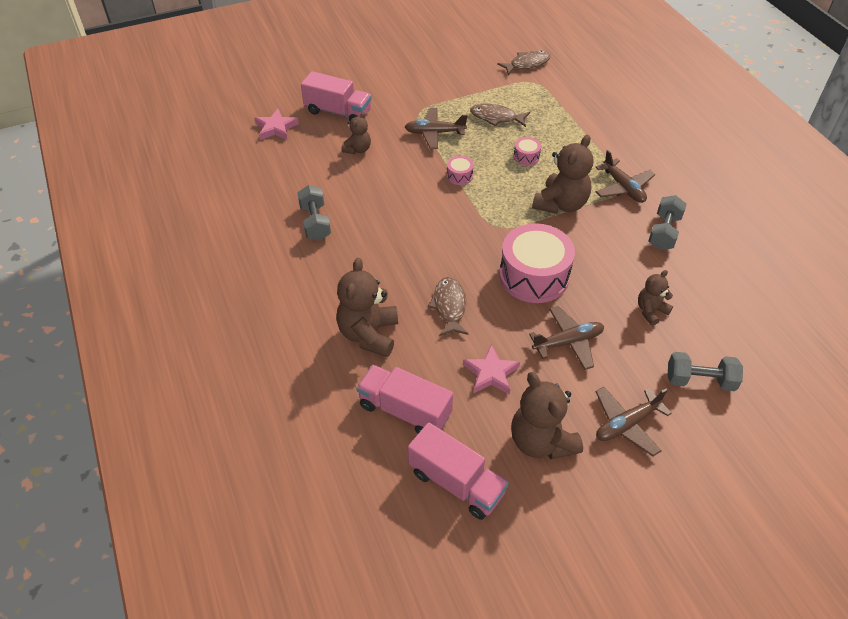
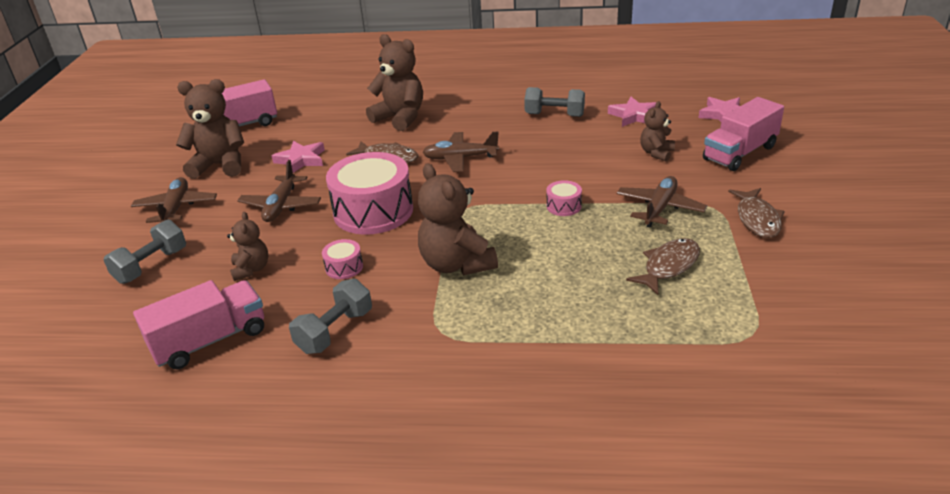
camera: 120 degrees right, 15 degrees down
brown teddy bear [341,112,371,154] -> brown teddy bear turned 60 degrees clockwise [640,101,675,162]
pink truck [356,365,453,433] -> pink truck moved to [133,280,264,369]
brown fish [497,50,551,75] -> brown fish moved to [728,188,785,238]
pink drum [514,137,541,166] -> pink drum moved to [322,239,363,279]
brown plane [595,150,655,203] -> brown plane moved to [422,132,499,172]
grey dumbbell [649,195,687,250] -> grey dumbbell turned 75 degrees clockwise [289,279,372,354]
none -> pink star [608,97,657,127]

